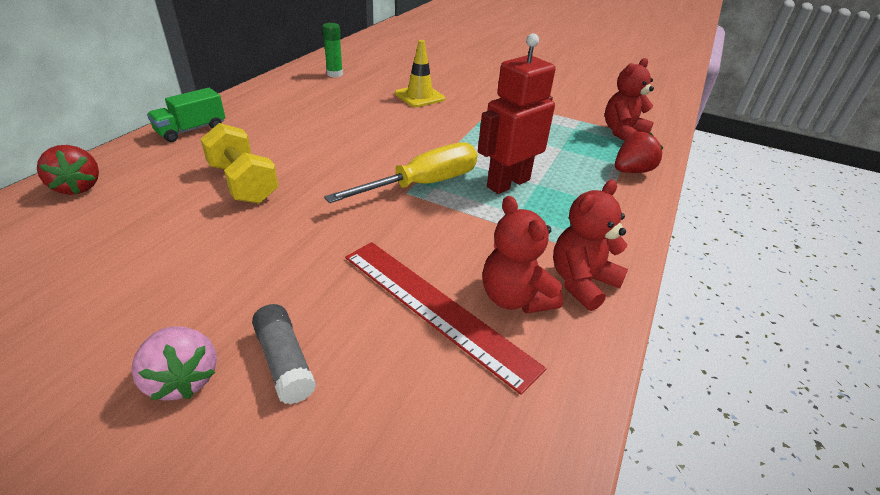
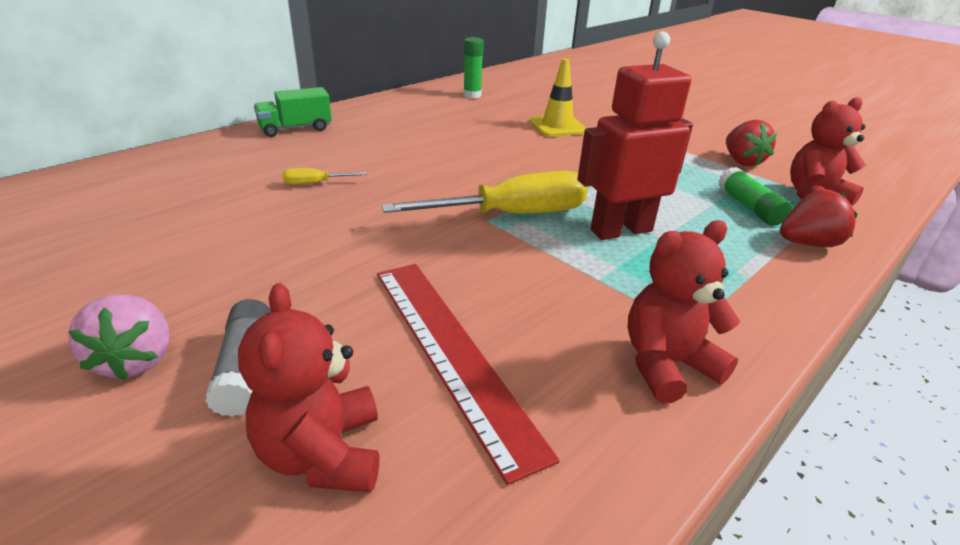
camera: 20 degrees right, 5 degrees down
red strawberry [37,145,99,195] -> red strawberry moved to [726,120,777,167]
yellow dumbbell [200,123,279,204] -> yellow screwdriver [283,168,367,185]
red teddy bear [482,196,563,313] -> red teddy bear moved to [238,283,380,492]
none -> green glue stick [719,167,792,226]

